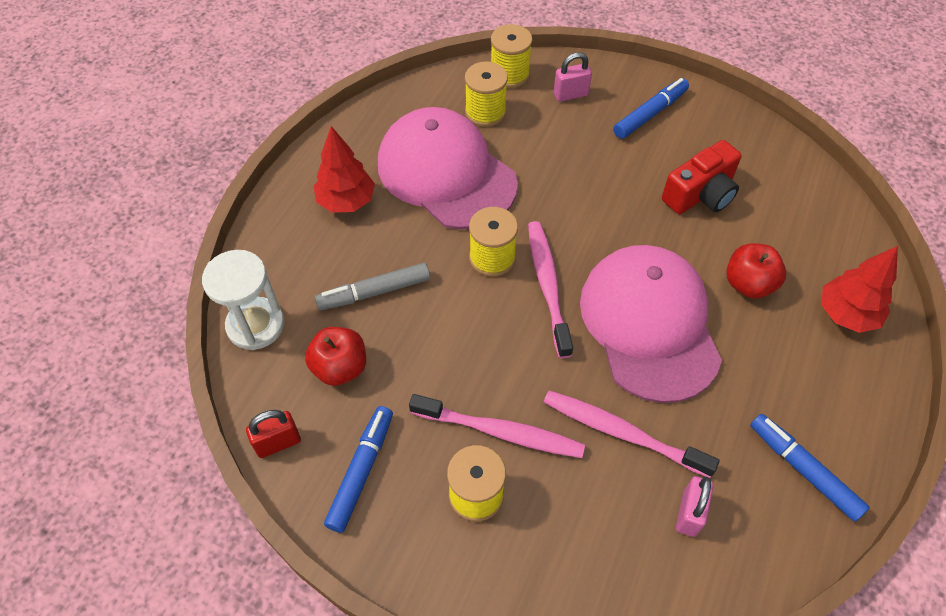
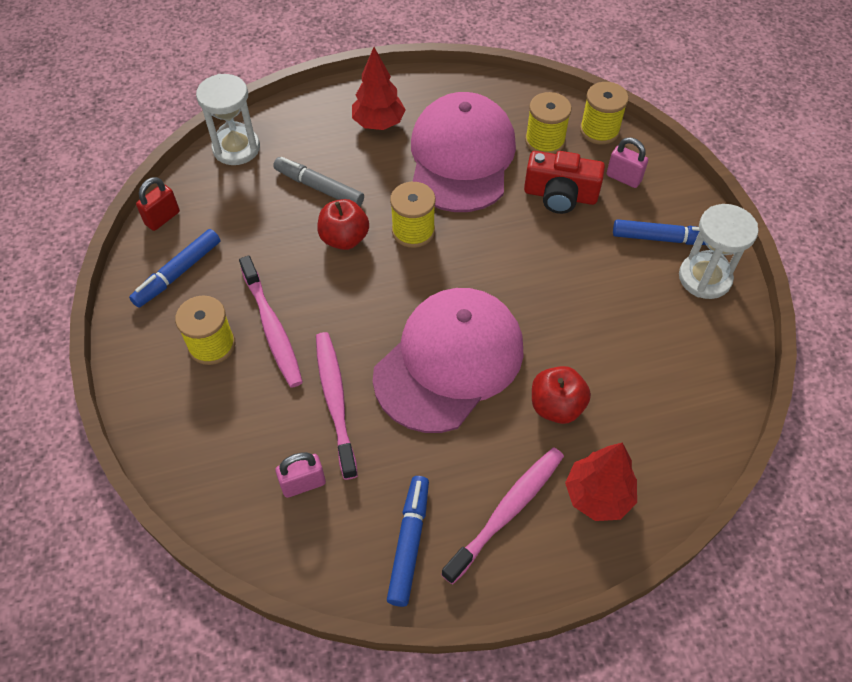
camera: 50 degrees right, 0 degrees up
red padlock [246,410,301,458] -> red padlock turned 75 degrees counterclockwise [136,177,180,231]
red apple [305,327,366,386] -> red apple moved to [317,199,369,250]
blue marker [324,406,393,533] -> blue marker turned 150 degrees clockwise [129,229,220,307]
pink toothbrush [528,221,573,358] -> pink toothbrush moved to [441,448,564,584]
red camera [662,140,742,214] -> red camera moved to [524,151,605,214]
none -> white hourglass [679,204,759,299]

